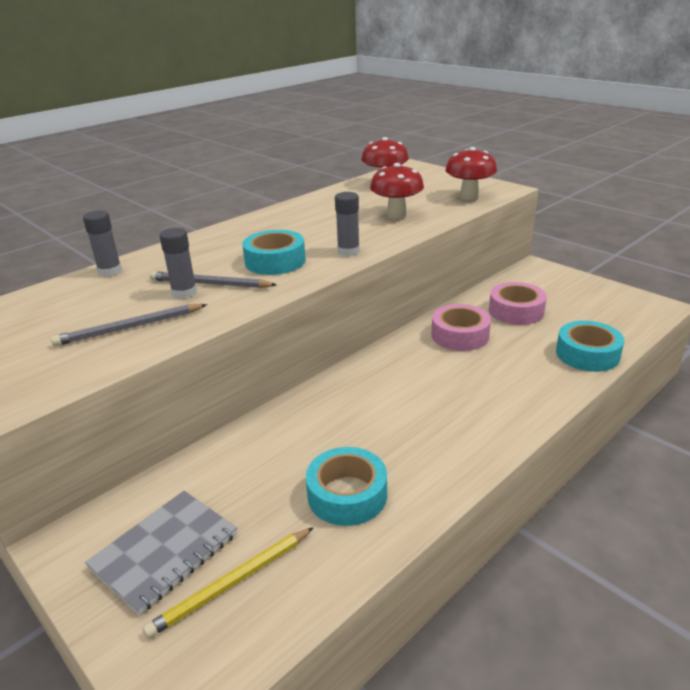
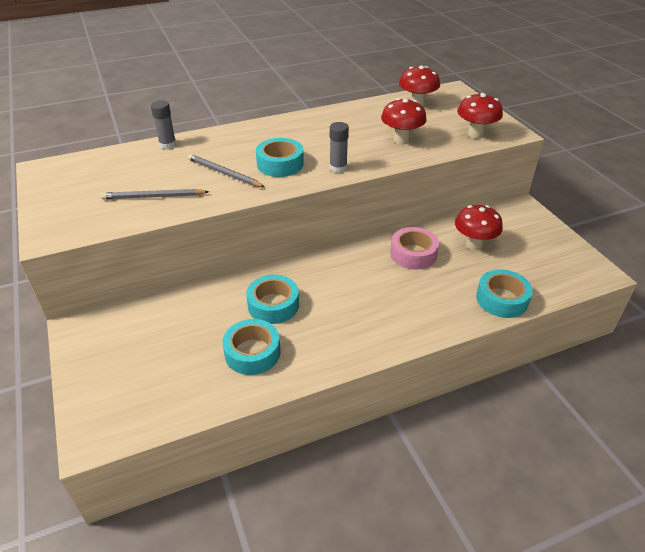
camera: 20 degrees right, 10 degrees up
grey notebook [85,491,237,615] -> none
yellow pencil [143,527,314,638] -> none
grey glue stick [160,228,197,299] -> none
pink tape [489,282,547,325] -> red mushroom [455,205,503,250]
none -> turquoise tape [246,275,299,324]

